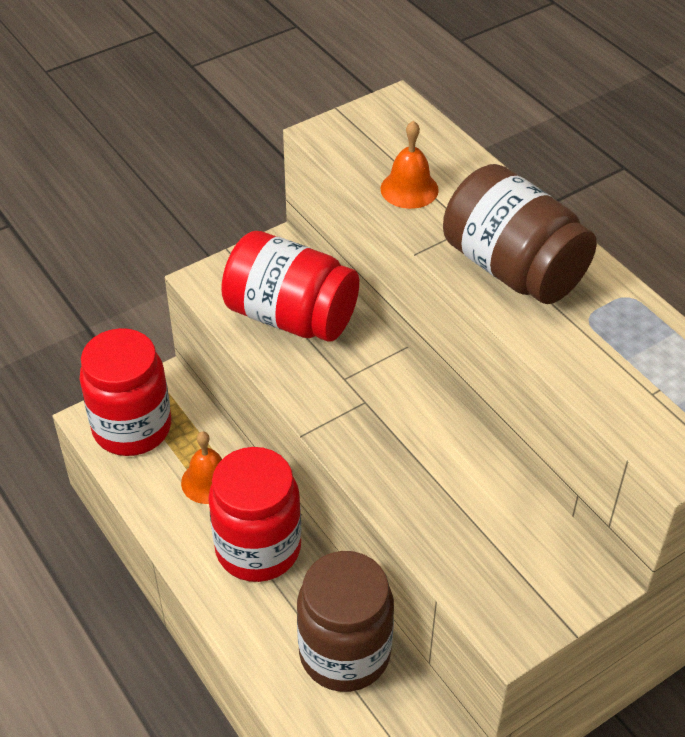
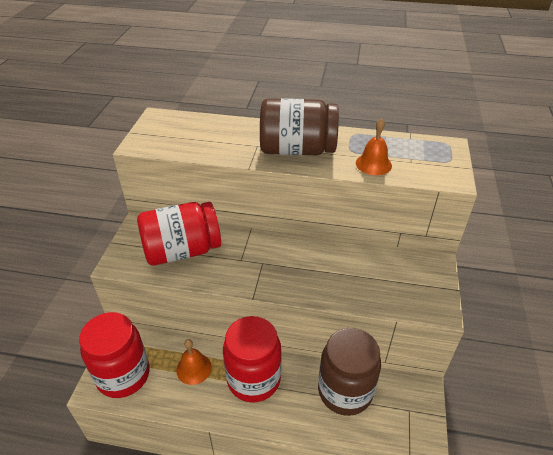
camera: 45 degrees left, 5 degrees down
orange bell [381,121,439,209] -> orange bell moved to [356,118,392,175]

